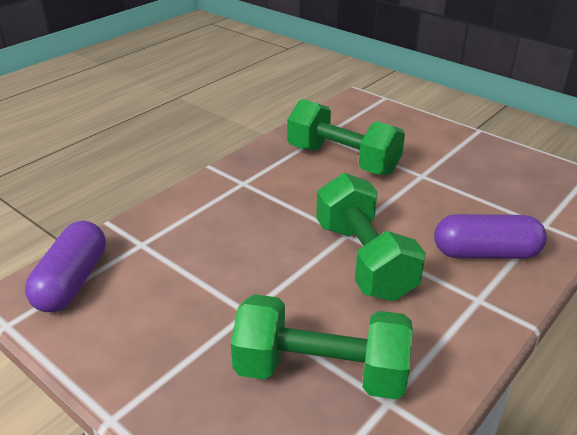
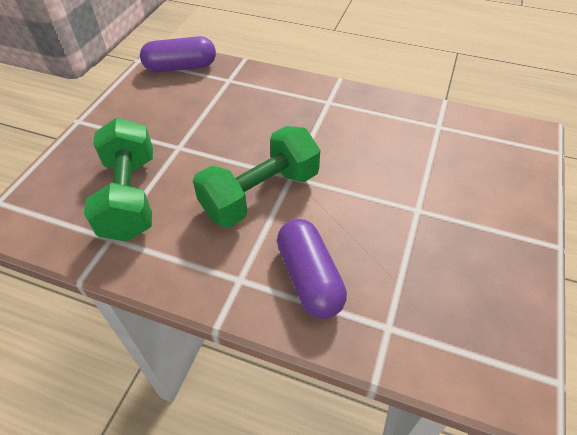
camera: 70 degrees right, 15 degrees up
green dumbbell [287,99,405,175] -> none

